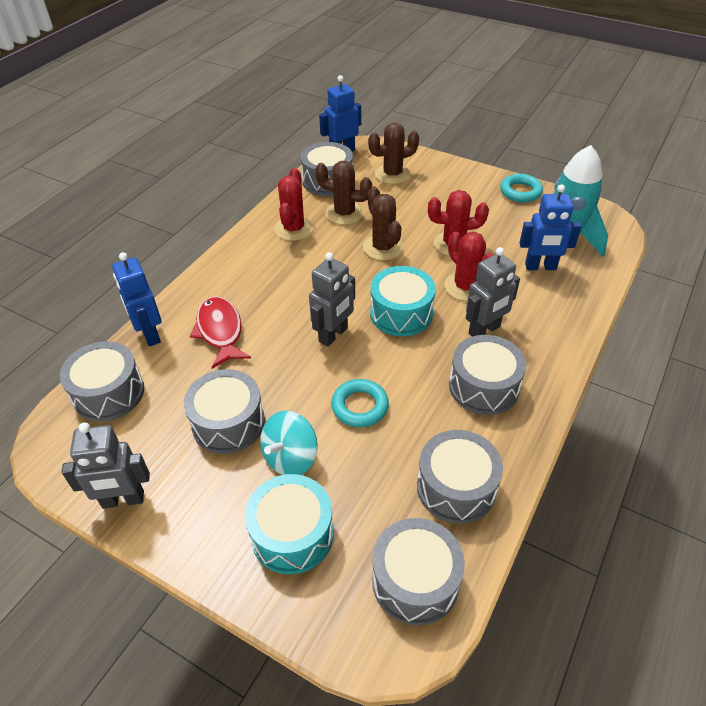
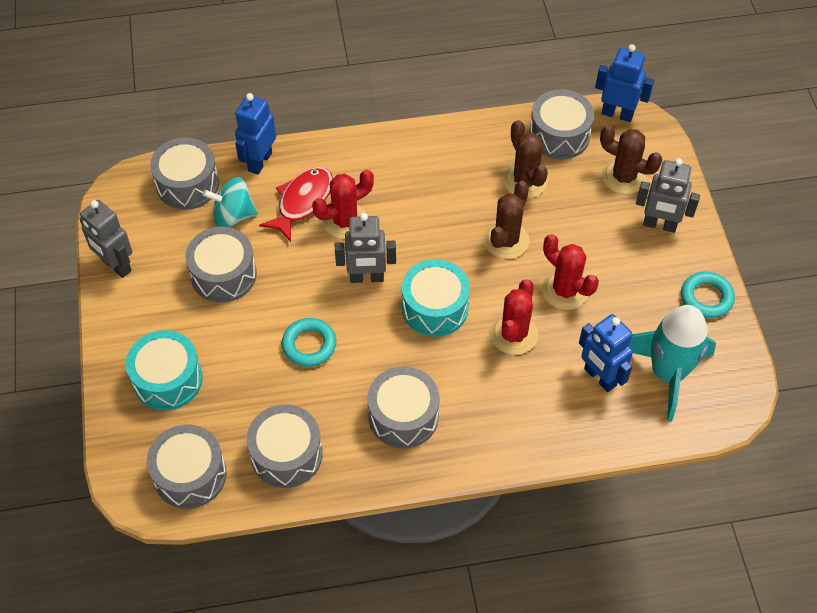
camera: 50 degrees right, 10 degrees up
turquoise spinning top [260,411,318,475] -> turquoise spinning top moved to [203,177,258,227]
red cactus [274,168,313,241] -> red cactus moved to [312,170,374,239]
grey robot [466,247,520,337] -> grey robot moved to [636,158,700,233]

